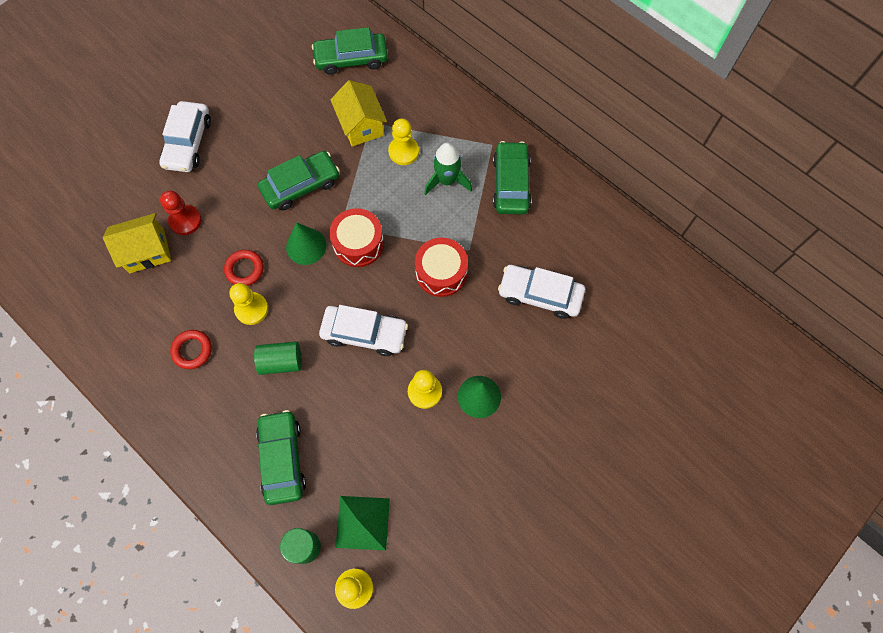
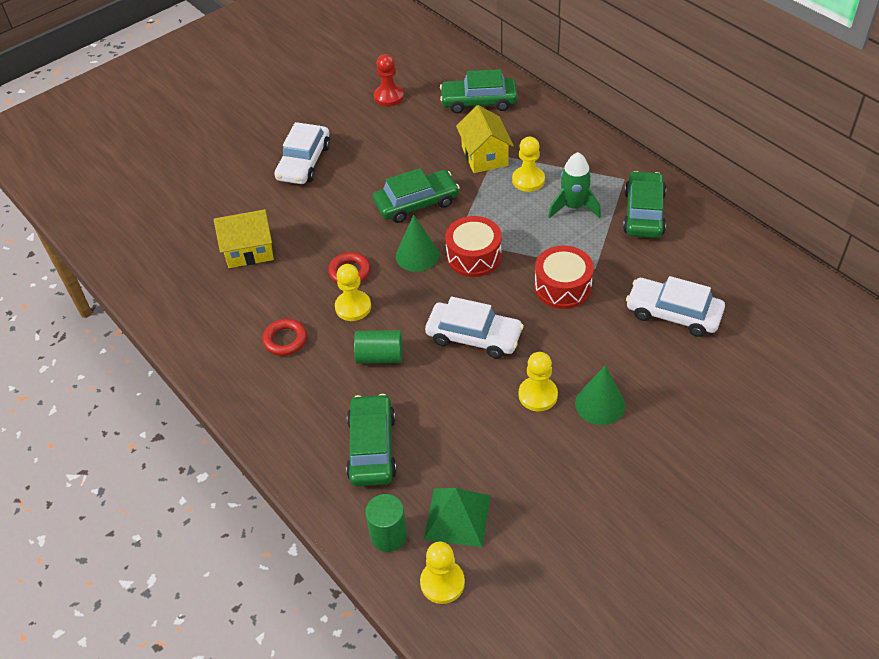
camera: 10 degrees right, 20 degrees down
red pawn [160,190,201,235] -> red pawn moved to [374,54,404,107]

